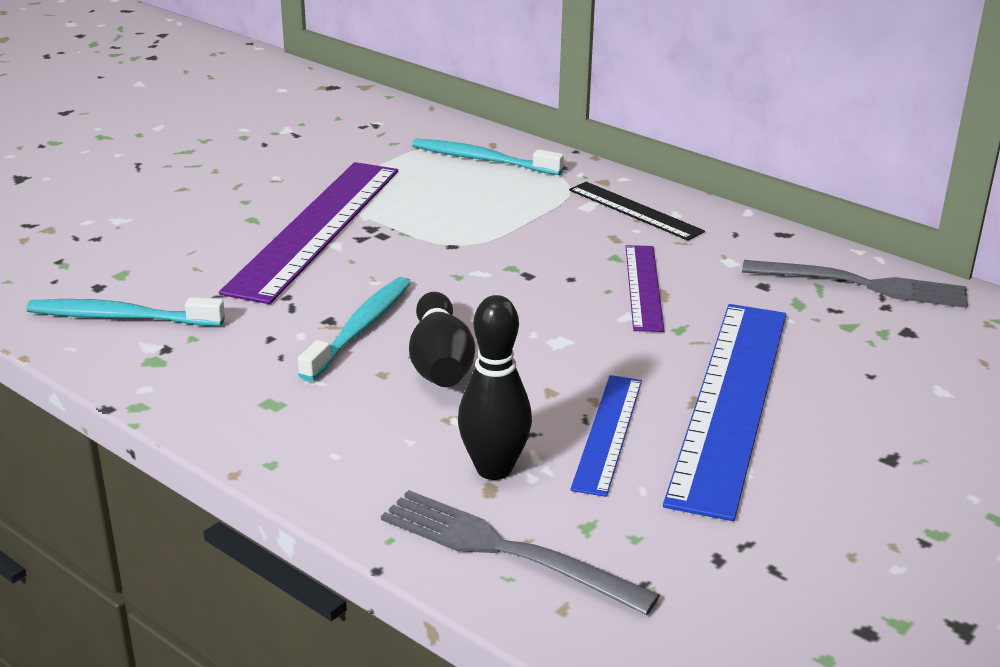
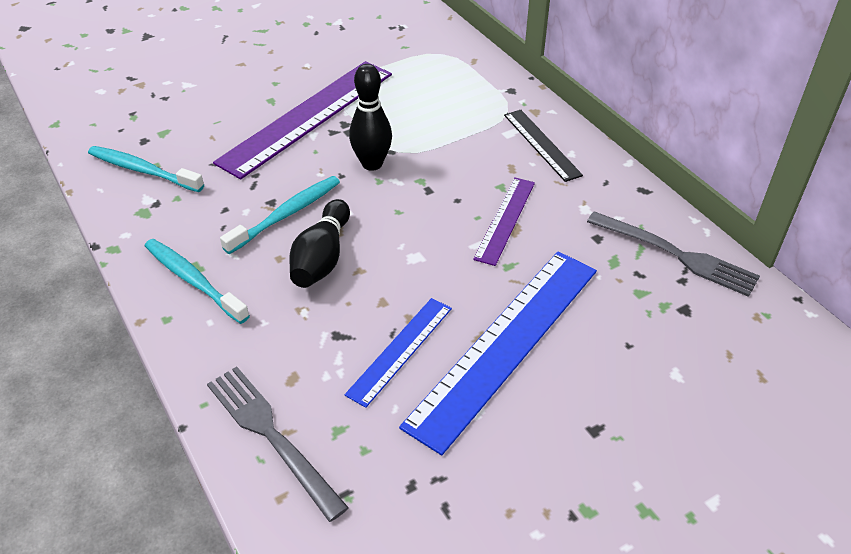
camera: 20 degrees right, 15 degrees up
turquoise toothbrush [412,138,564,175] -> turquoise toothbrush moved to [145,239,250,324]
black bowling pin [458,295,532,480] -> black bowling pin moved to [349,64,392,171]

